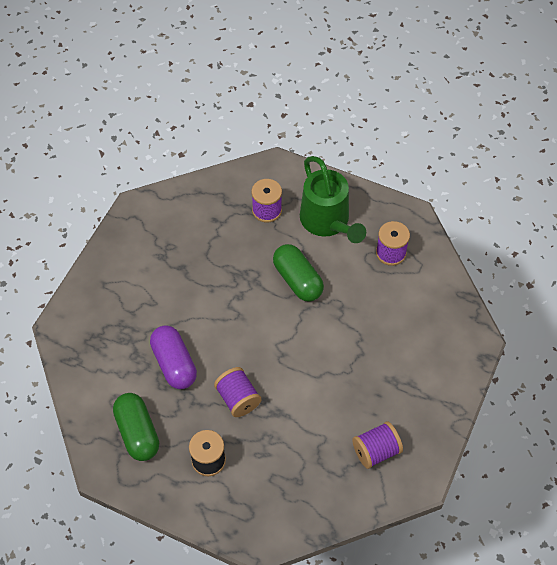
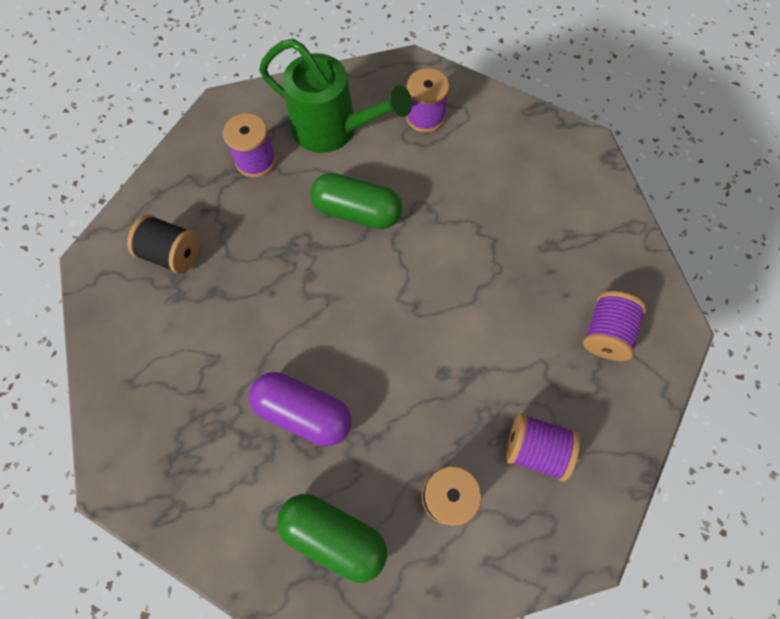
camera: 40 degrees left, 10 degrees up
purple spool [214,367,261,417] -> purple spool moved to [505,413,580,482]
none -> black spool [127,215,200,274]

